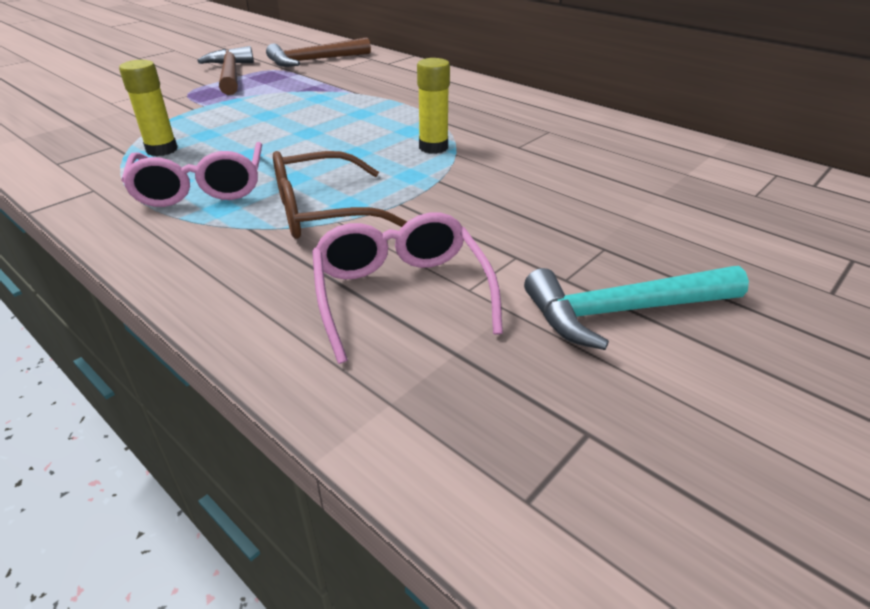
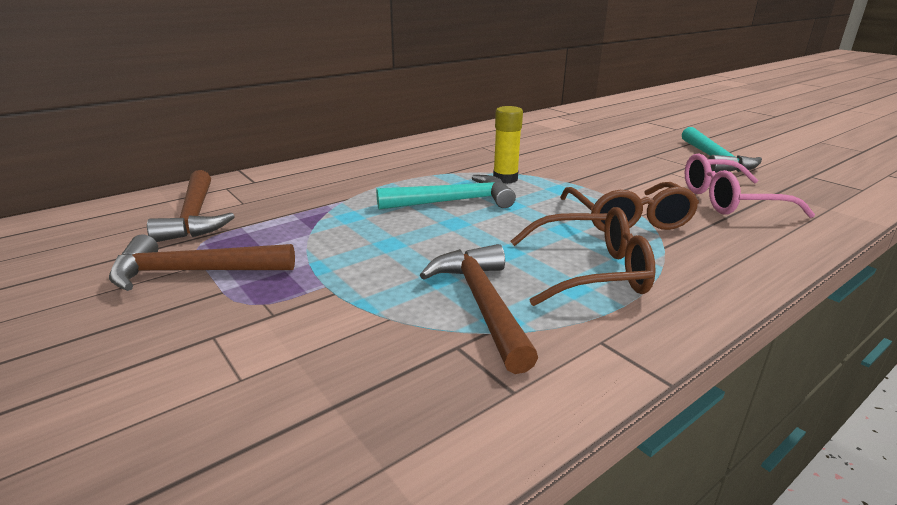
camera: 80 degrees left, 10 degrees down
yellow glue stick [119,60,178,156] -> brown hammer [420,244,538,374]
pink glasses [121,142,262,207] -> brown glasses [510,207,656,306]
none -> turquoise hammer [376,175,516,210]

